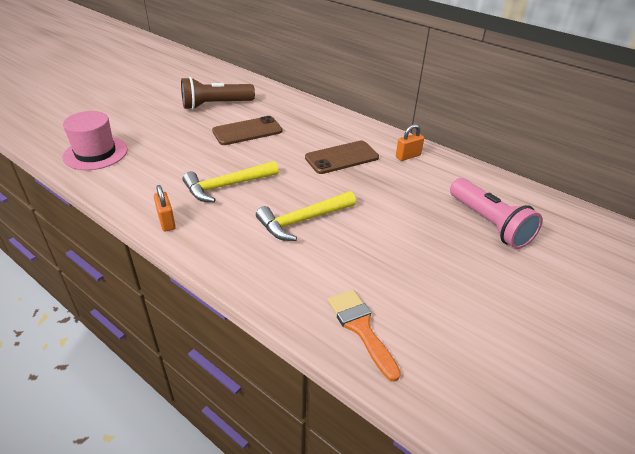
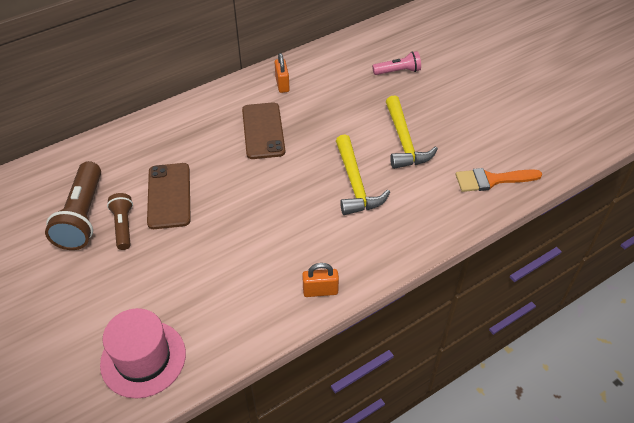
camera: 70 degrees left, 10 degrees up
yellow hammer [182,161,279,202] -> yellow hammer moved to [386,96,438,169]
pink flashlight [450,178,543,249] -> pink flashlight [372,51,421,75], size x0.58
none -> brown flashlight [107,193,133,250]

